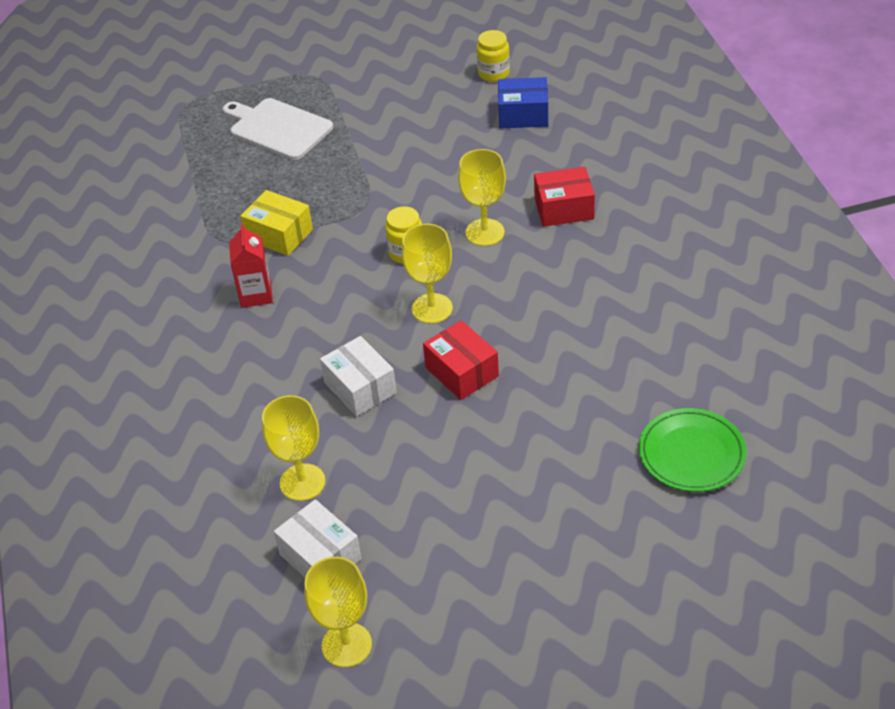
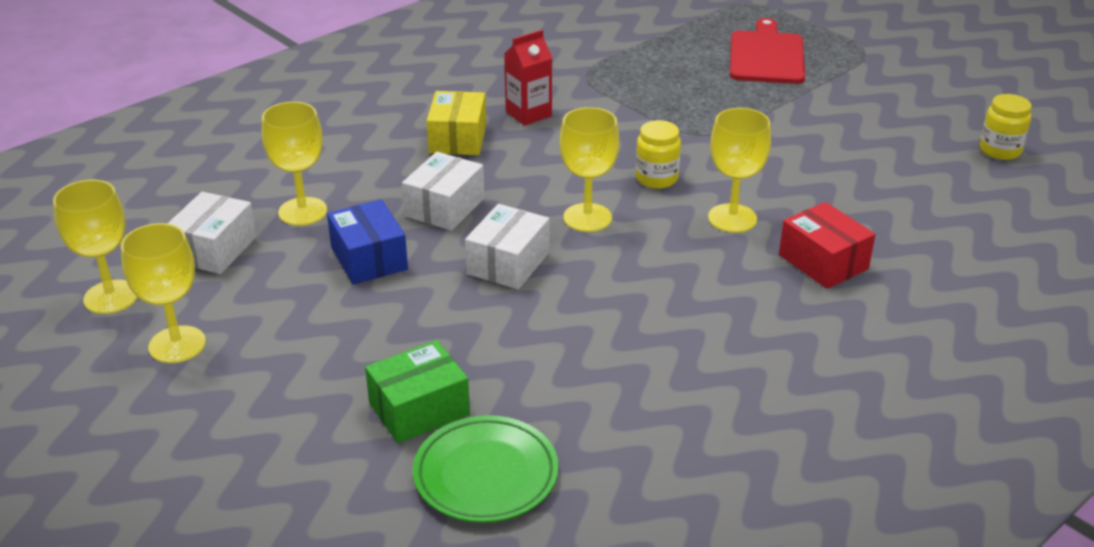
camera: 60 degrees right, 10 degrees down
white cutting board [223,98,333,160] -> red cutting board [730,18,805,84]
yellow box [241,190,313,256] -> yellow box moved to [427,91,486,155]
red box [423,320,499,400] -> white box [465,204,549,289]
blue box [498,77,548,129] -> blue box moved to [327,199,408,284]
none -> yellow goblet [121,223,206,363]
none -> green box [365,340,470,443]

